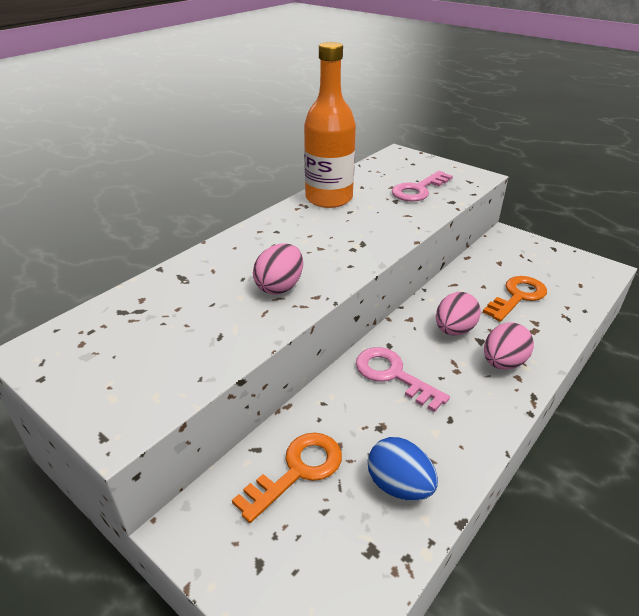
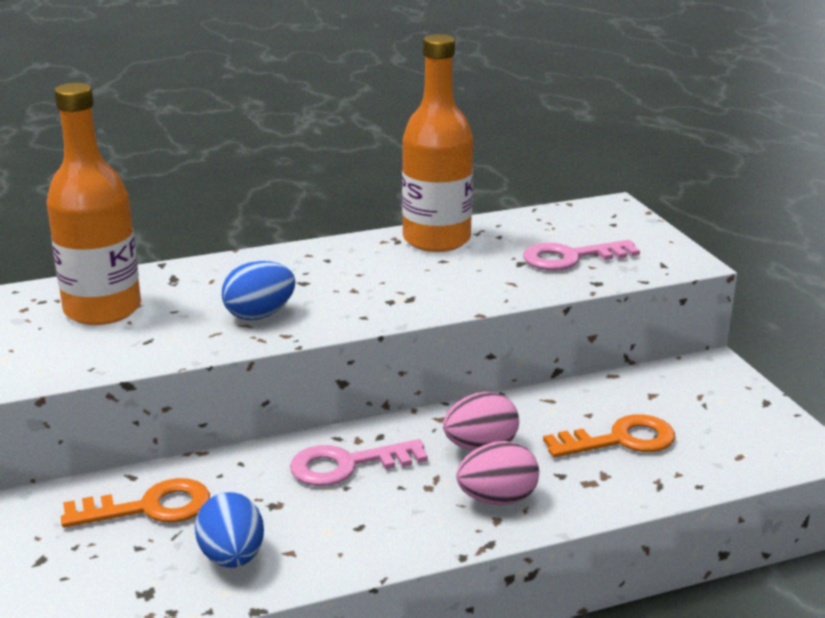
camera: 30 degrees right, 10 degrees down
pink egg [253,243,303,295] -> blue egg [222,261,295,320]
pink key [356,347,450,412] -> pink key turned 90 degrees counterclockwise [290,439,428,486]
none -> orange bottle [46,83,141,325]

